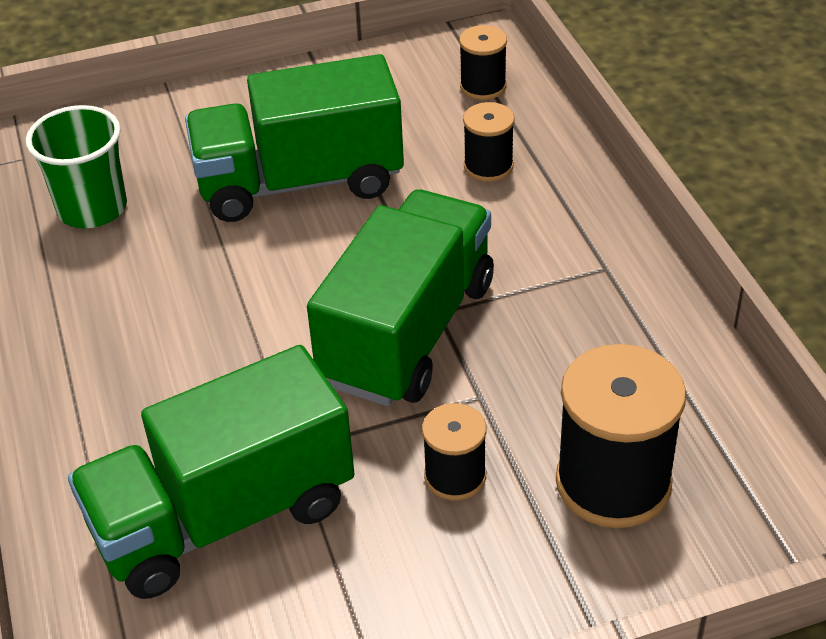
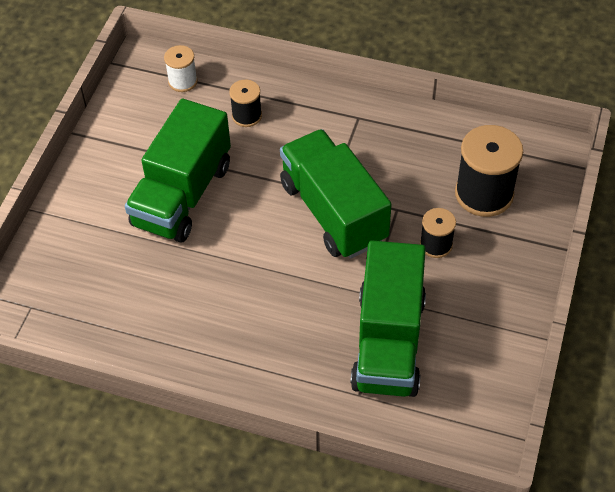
camera: 55 degrees left, 10 degrees up
green cup [26,105,127,228] -> none
black spool [459,25,507,100] -> white spool [164,45,198,92]

